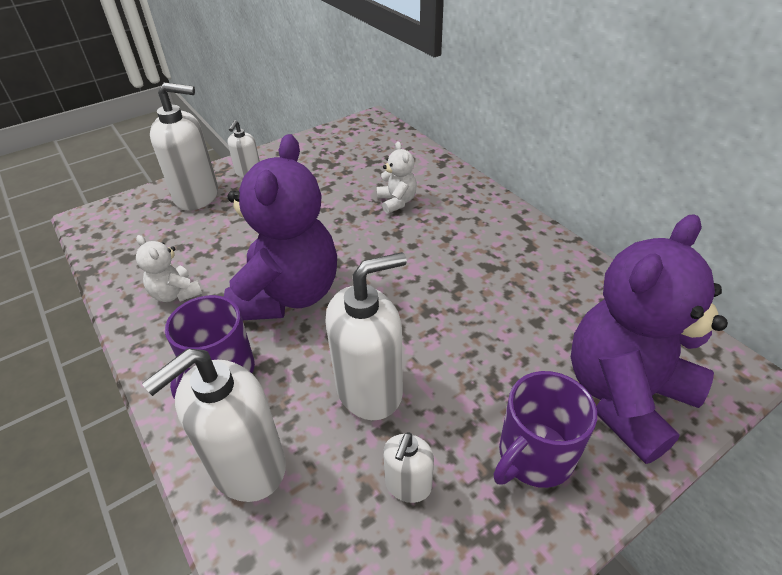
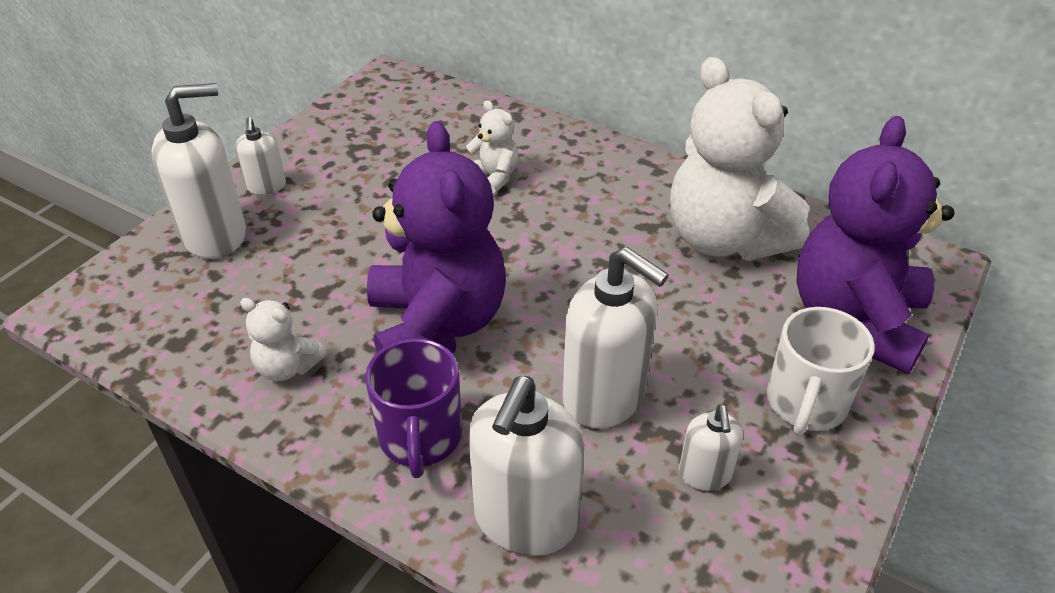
camera: 25 degrees left, 0 degrees up
white soap dispenser [325,252,407,420] -> white soap dispenser turned 90 degrees clockwise [563,247,669,429]
purple mug [494,371,597,488] -> white mug [767,307,875,435]
none -> white teddy bear [670,57,810,261]

